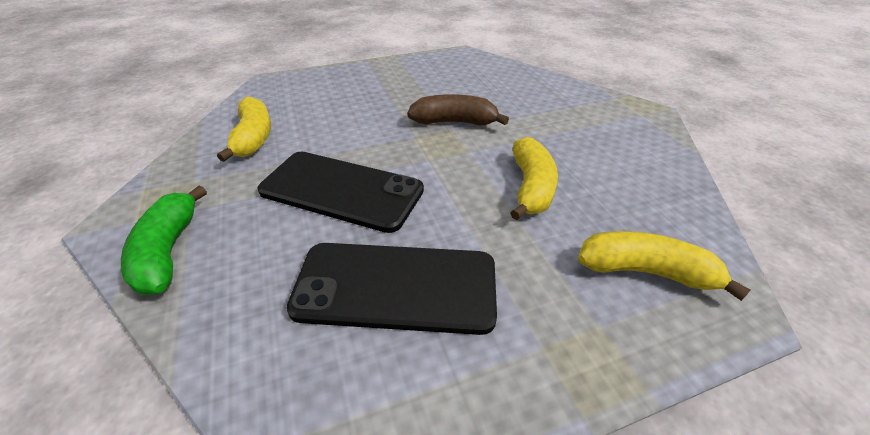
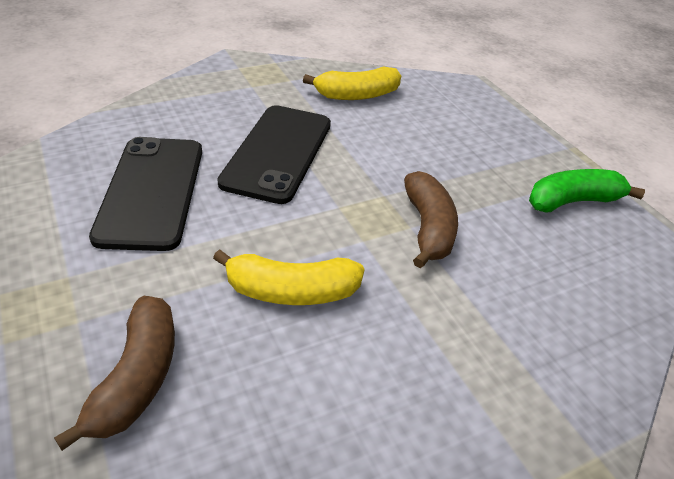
camera: 80 degrees right, 0 degrees up
green banana [121,186,207,296] -> green banana moved to [529,169,645,213]
yellow banana [578,231,751,301] -> brown banana [54,296,175,451]

